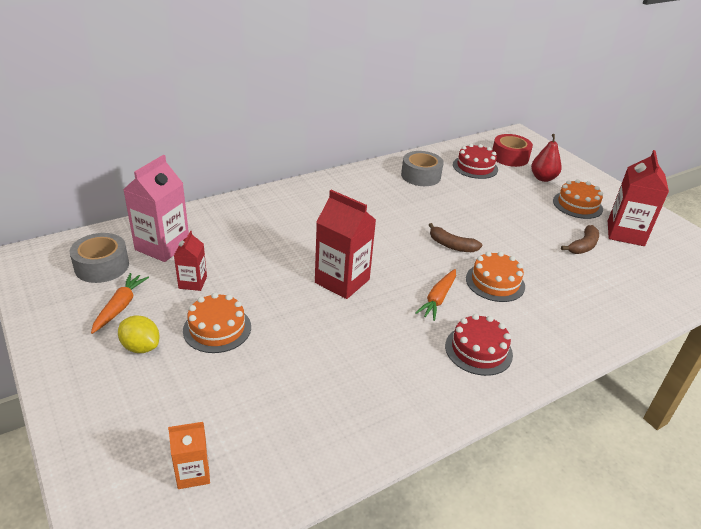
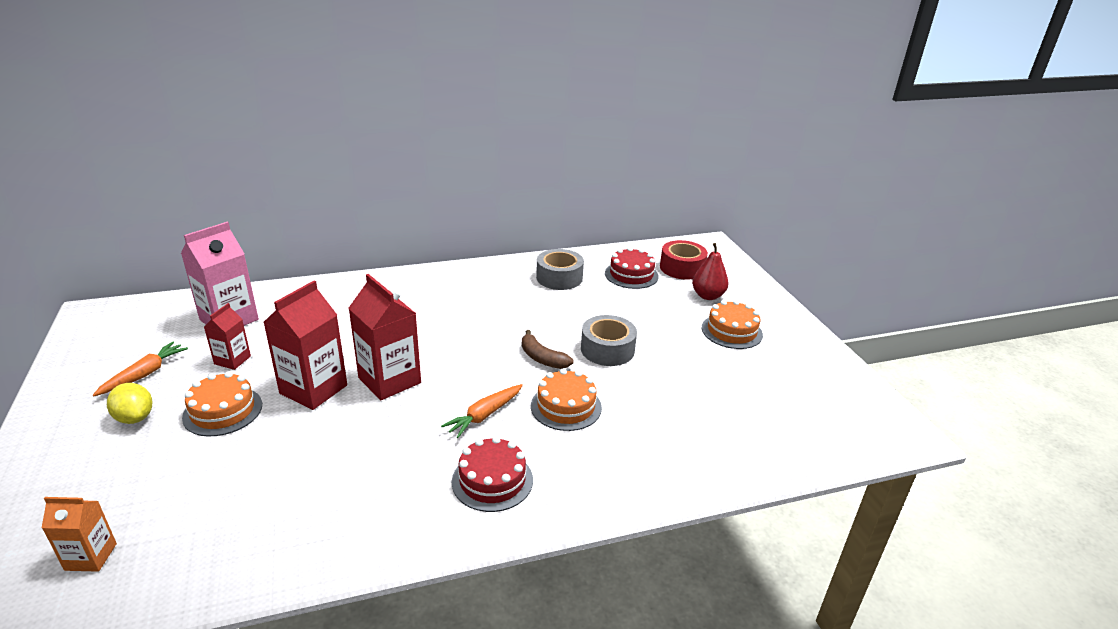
camera: 15 degrees right, 5 degrees down
grey tape [70,233,129,283] -> grey tape moved to [581,315,637,366]
brown banana [561,225,599,254] -> none
red carton [608,150,669,246] -> red carton moved to [263,281,347,410]

